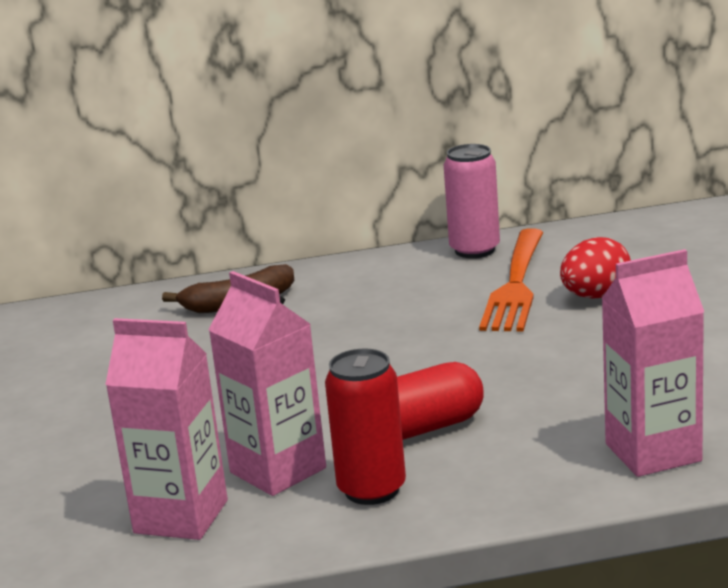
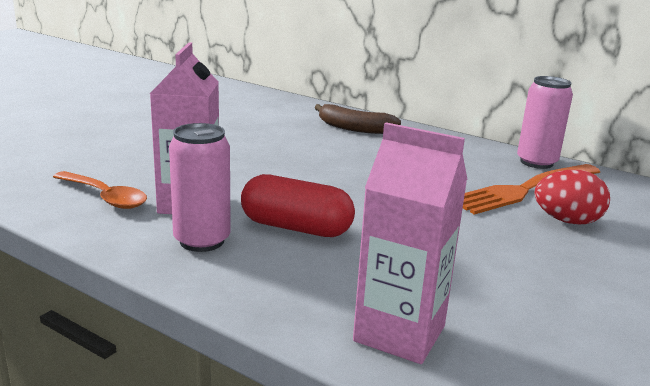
camera: 40 degrees right, 0 degrees up
pink carton [105,318,228,540] -> orange spoon [53,171,147,209]
red can [325,349,406,505] -> pink can [169,123,231,252]

